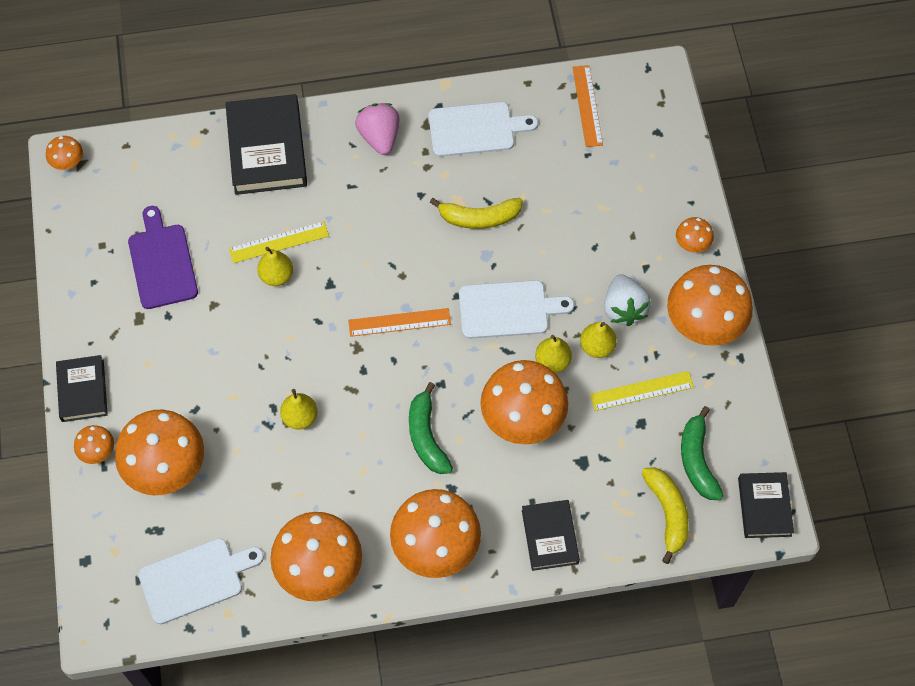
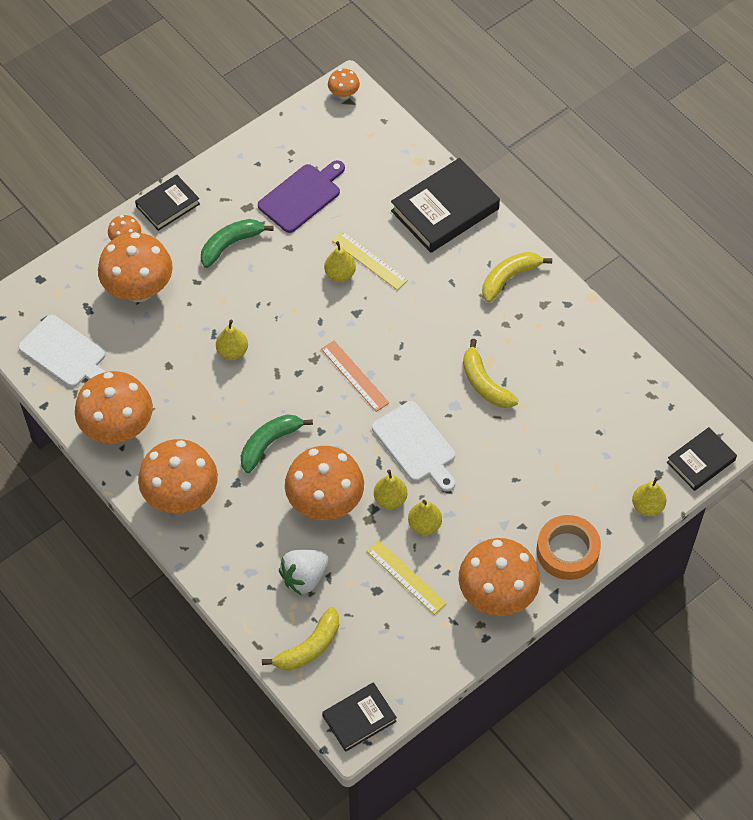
camera: 60 degrees right, 5 degrees down
pink strawberry [355,103,399,155] -> yellow banana [482,252,552,303]
white cutting board [428,102,538,157] -> none
black book [522,500,580,571] -> black book moved to [667,427,737,491]
orange ruler [573,65,603,147] -> none
white strawberry [604,274,651,326] -> white strawberry moved to [279,550,329,595]
orange mushroom [676,217,714,253] -> orange tape [537,515,601,580]
green banana [681,406,724,500] -> green banana moved to [201,219,274,268]
none -> yellow pear [632,477,666,516]

